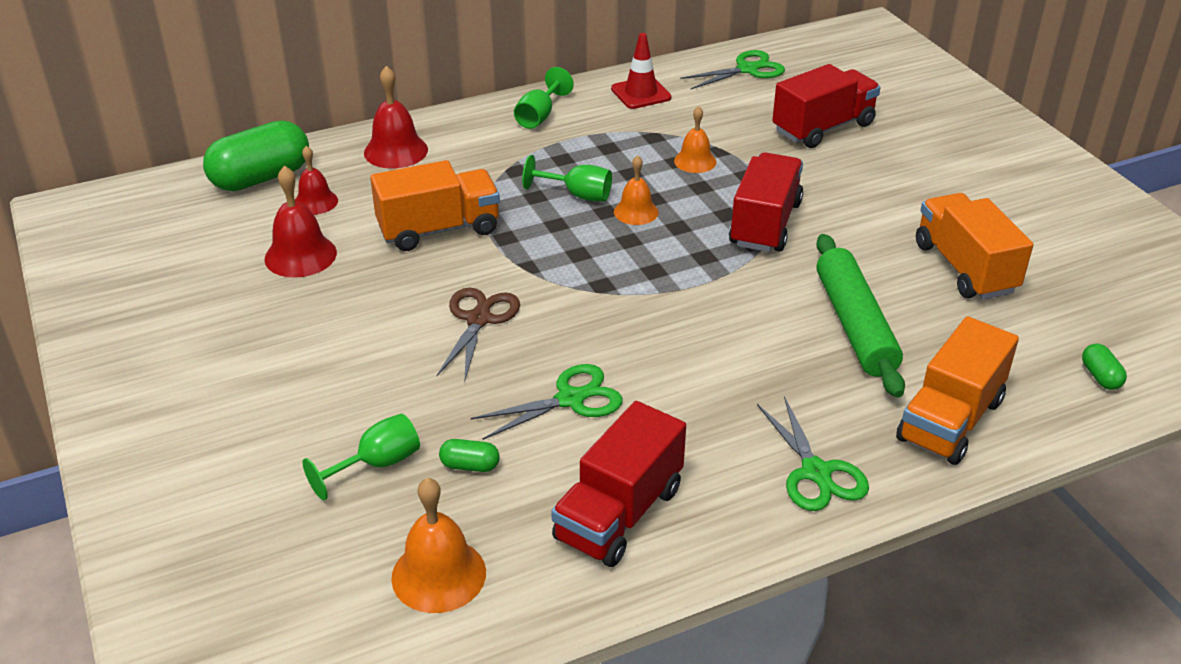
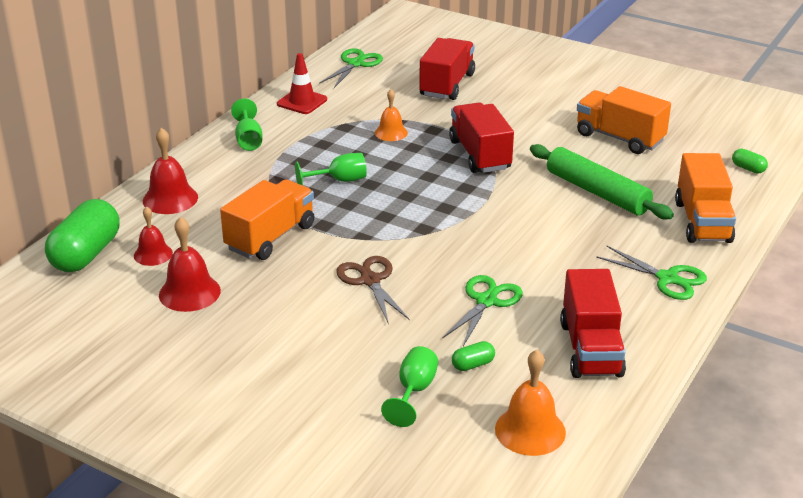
camera: 35 degrees left, 5 degrees down
orange bell [614,155,658,225] -> none

